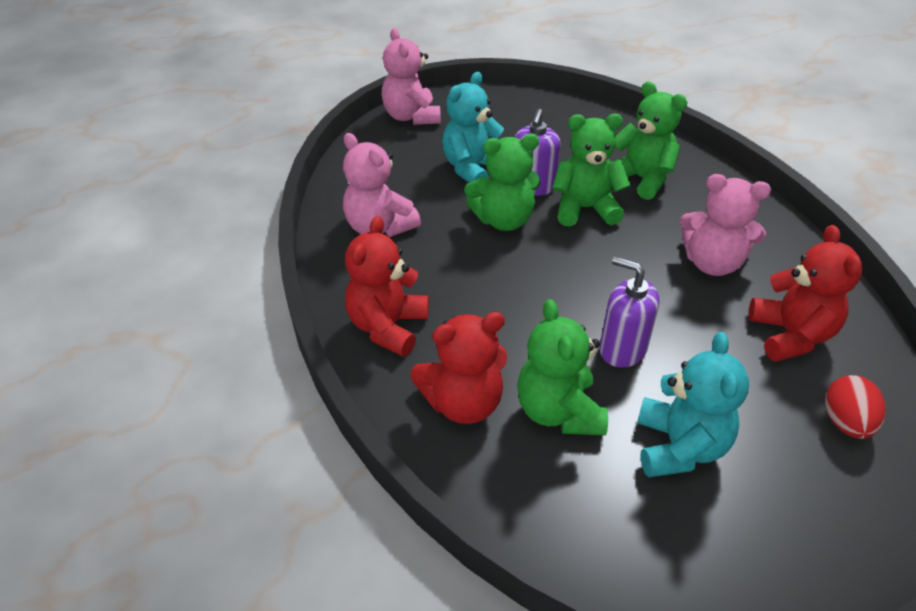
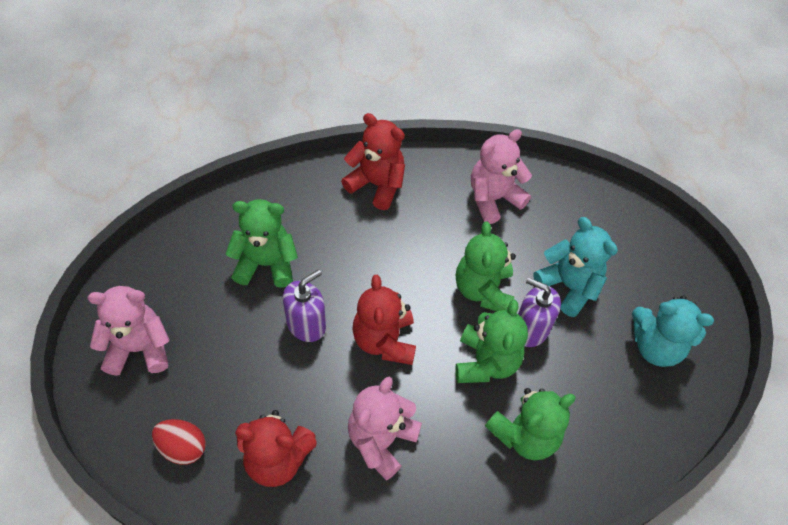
camera: 100 degrees right, 15 degrees up
pink teddy bear [382,28,441,125] -> pink teddy bear moved to [88,286,170,376]
red teddy bear [410,312,507,424] -> red teddy bear moved to [352,275,416,365]
turquoise teddy bear [637,332,749,477] -> turquoise teddy bear moved to [632,295,714,367]

